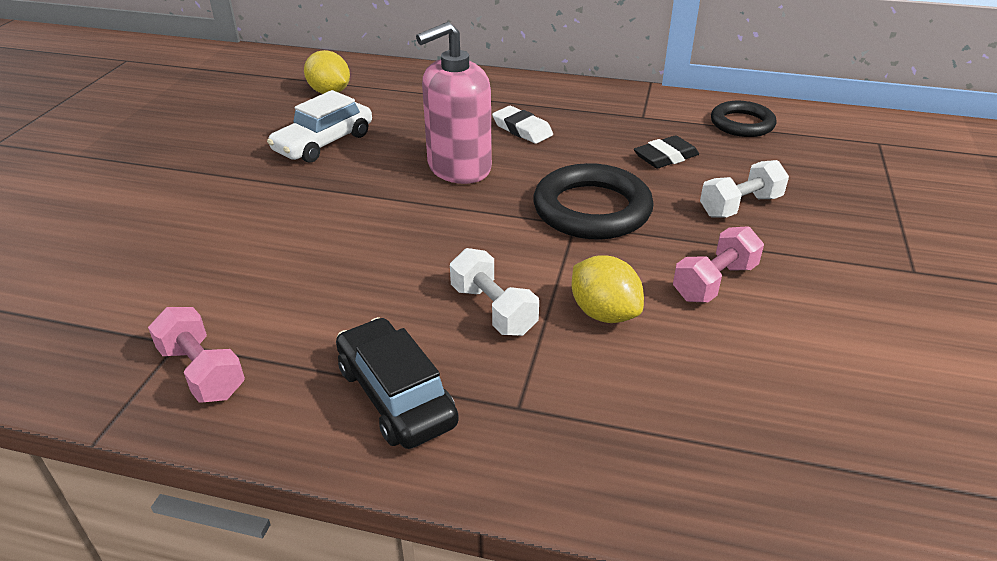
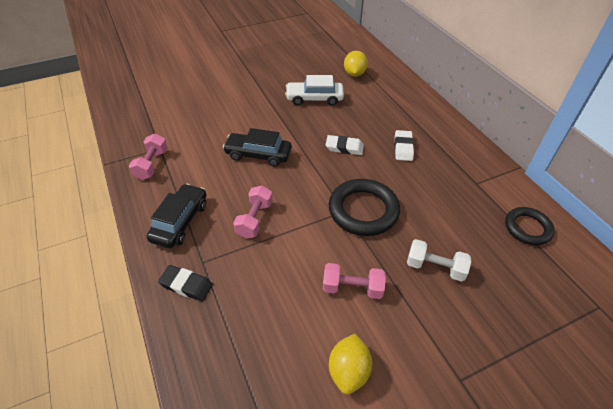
camera: 50 degrees right, 10 degrees up
pink soap dispenser [416,22,492,184] -> white eraser [326,135,364,155]
white dumbbell [450,248,539,336] -> pink dumbbell [234,186,273,238]
yellow lemon [572,255,644,323] -> yellow lemon moved to [329,334,372,394]
black eraser [634,135,699,169] -> black eraser moved to [158,265,213,301]
none -> black car [223,128,292,167]

